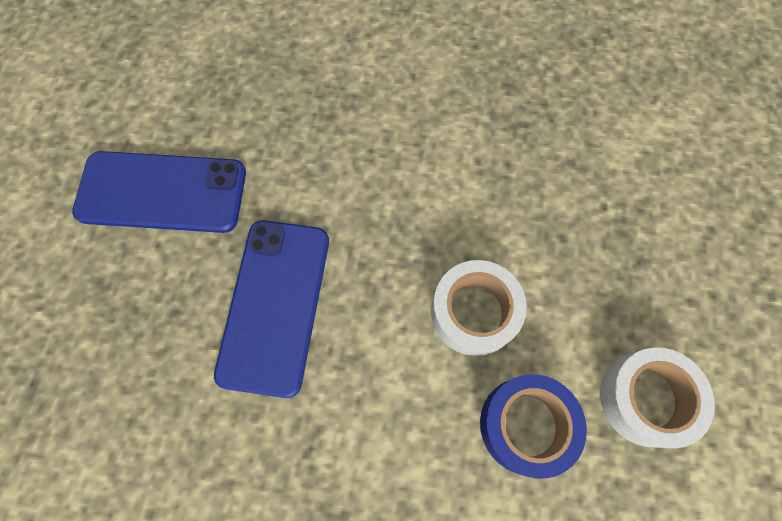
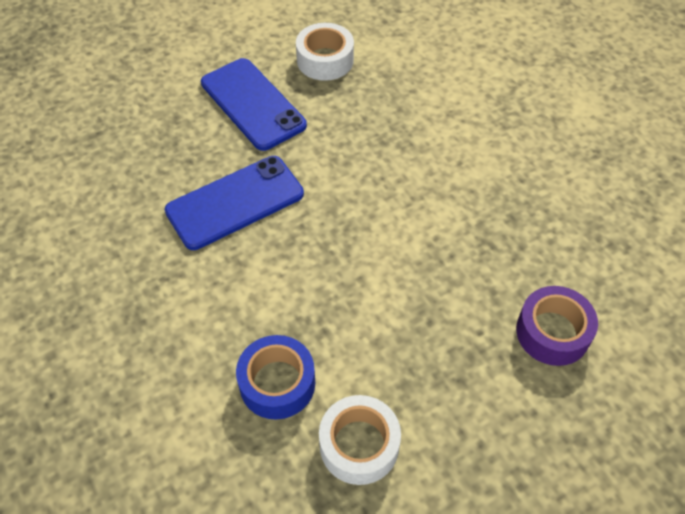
camera: 50 degrees right, 15 degrees down
white tape [431,260,527,356] -> white tape moved to [296,23,354,81]
none -> purple tape [516,286,598,366]

